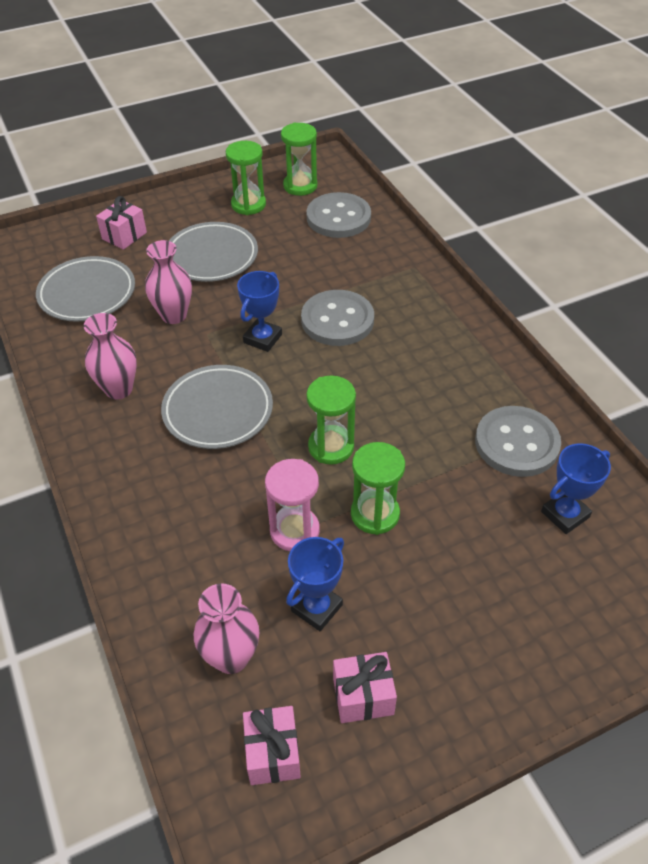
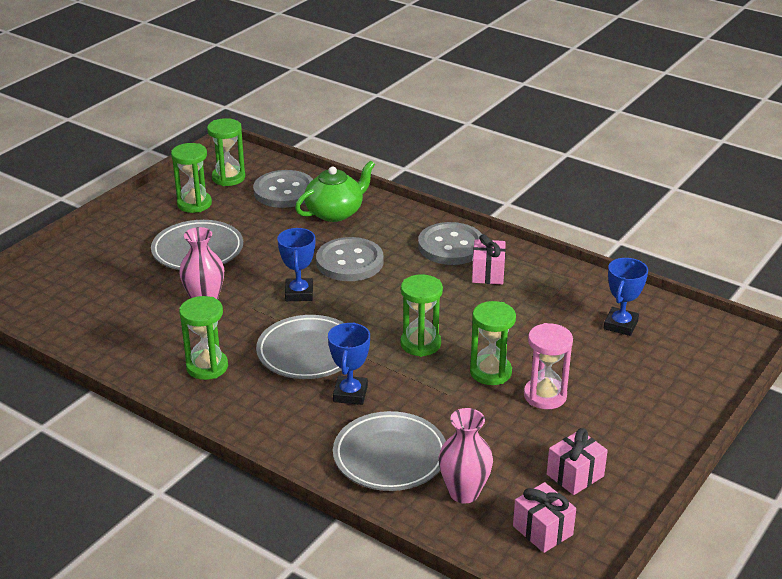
camera: 30 degrees left, 15 degrees down
grey plate [36,256,135,322] -> grey plate moved to [333,411,446,491]
pink vase [84,313,137,400] -> green hourglass [179,296,228,380]
pink gift [96,196,147,250] -> pink gift moved to [472,234,506,284]
pink hourglass [265,459,320,551] -> pink hourglass moved to [524,323,573,409]
blue trophy [286,537,344,631] -> blue trophy moved to [328,322,370,405]
grey button [475,406,561,477] -> grey button moved to [418,222,482,265]
none -> green teapot [295,160,375,222]

